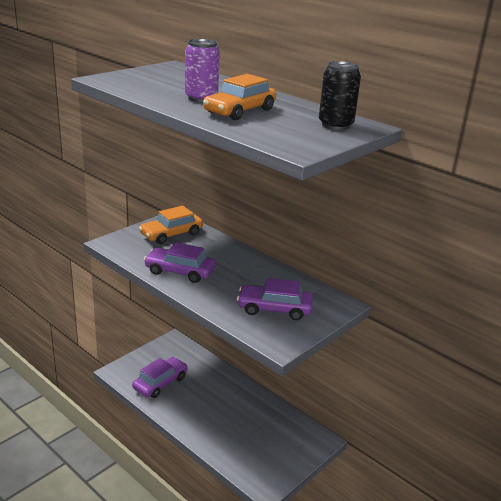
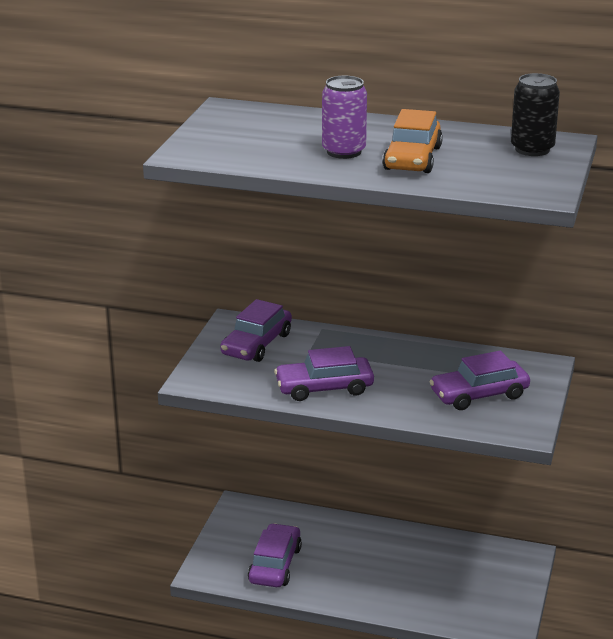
camera: 25 degrees left, 0 degrees up
orange car [139,206,203,244] -> purple car [220,299,292,362]

